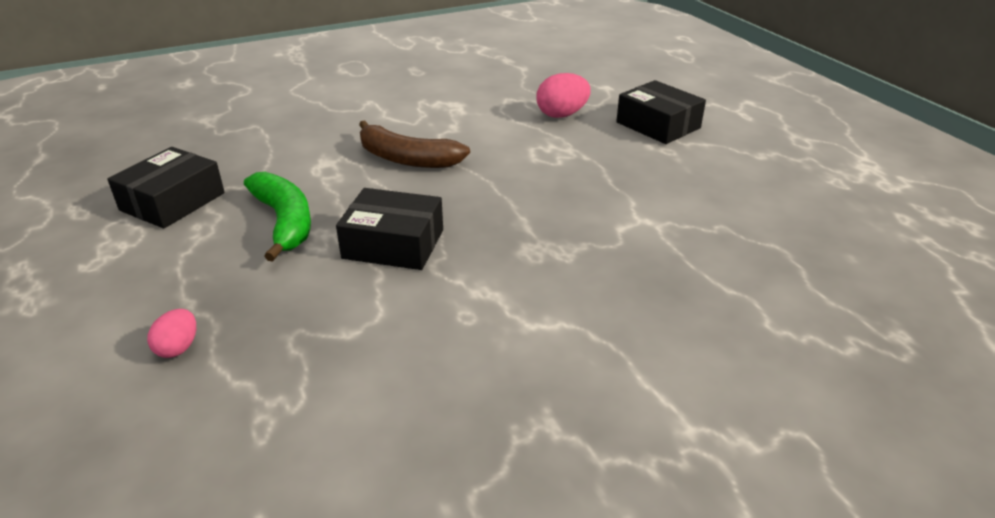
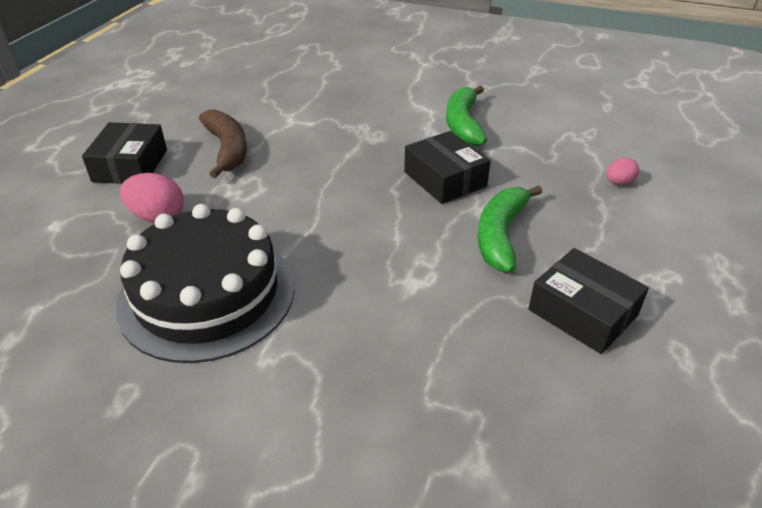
camera: 135 degrees left, 5 degrees up
black box [107,147,225,229] -> black box turned 60 degrees clockwise [528,248,649,354]
brown banana [359,120,470,168] -> brown banana moved to [199,110,247,178]
none -> black cake [116,204,295,363]
none -> green banana [446,86,487,146]

